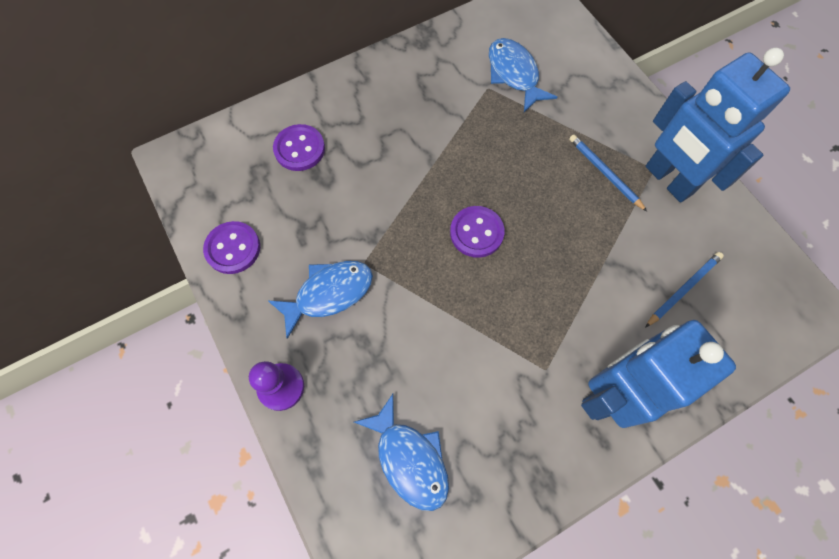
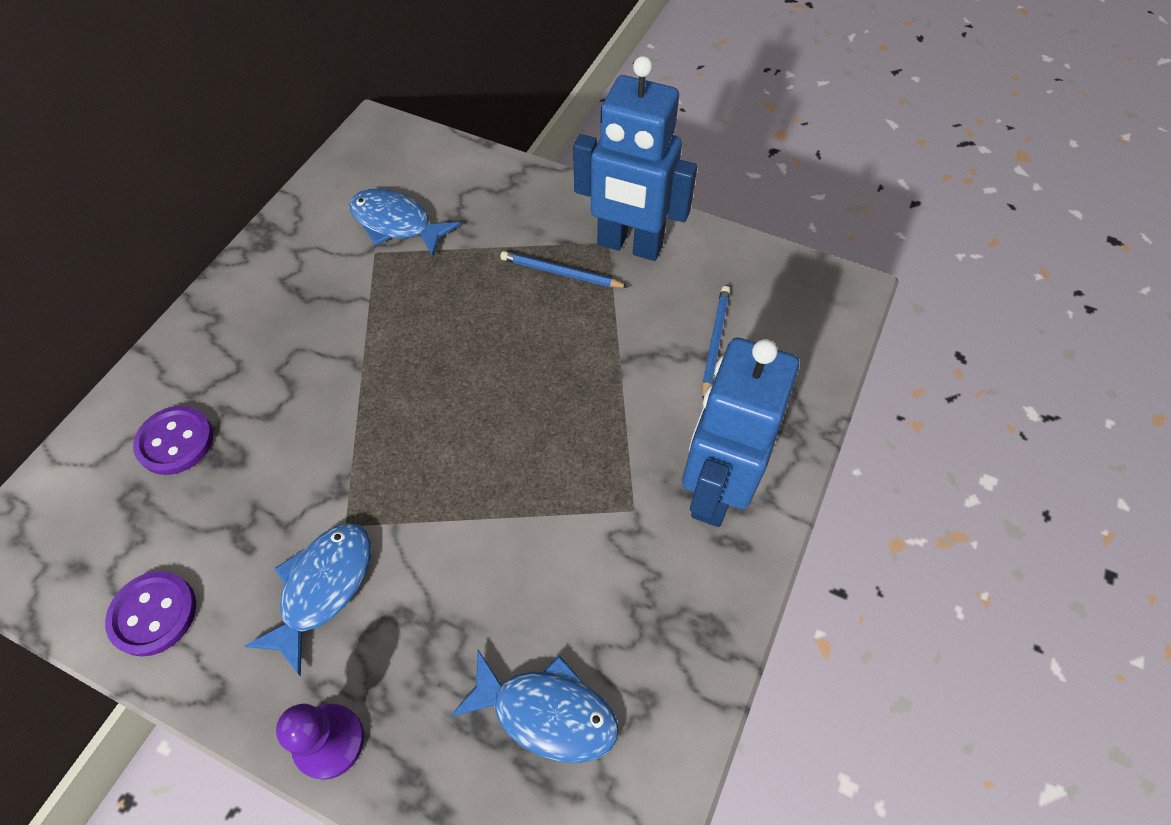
camera: 35 degrees left, 10 degrees down
purple button [450,206,505,258] -> none

